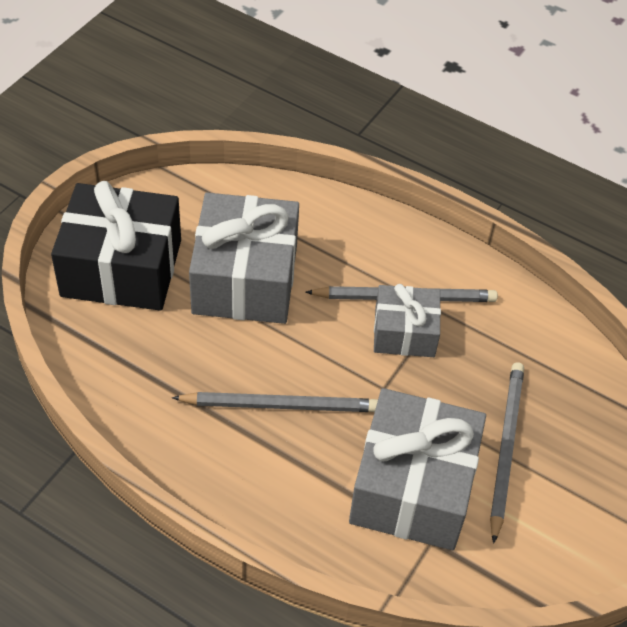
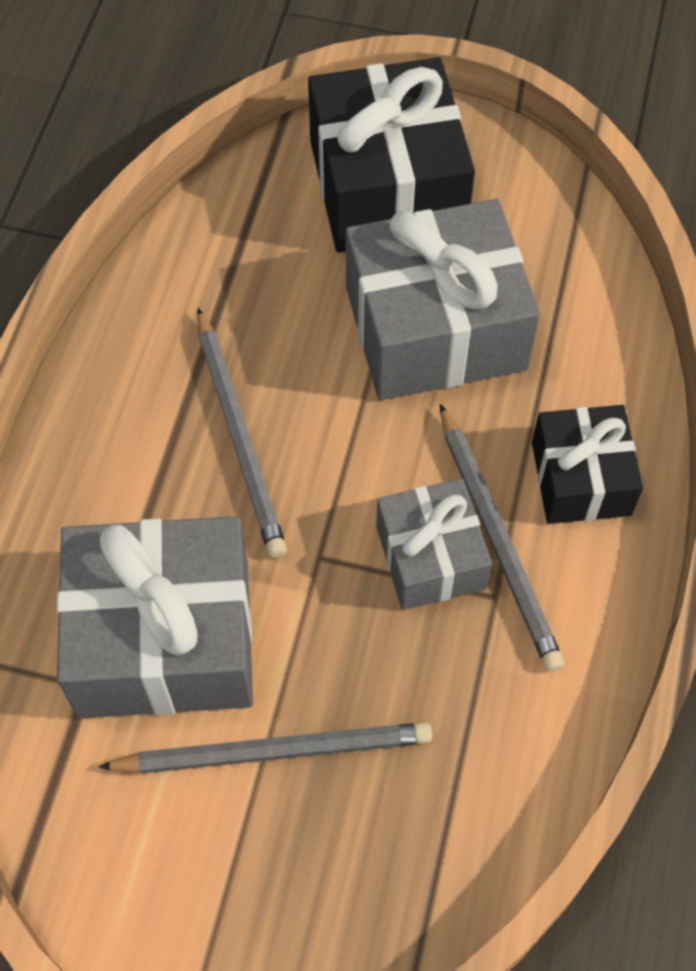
camera: 75 degrees right, 10 degrees up
none -> black gift [532,405,643,524]

